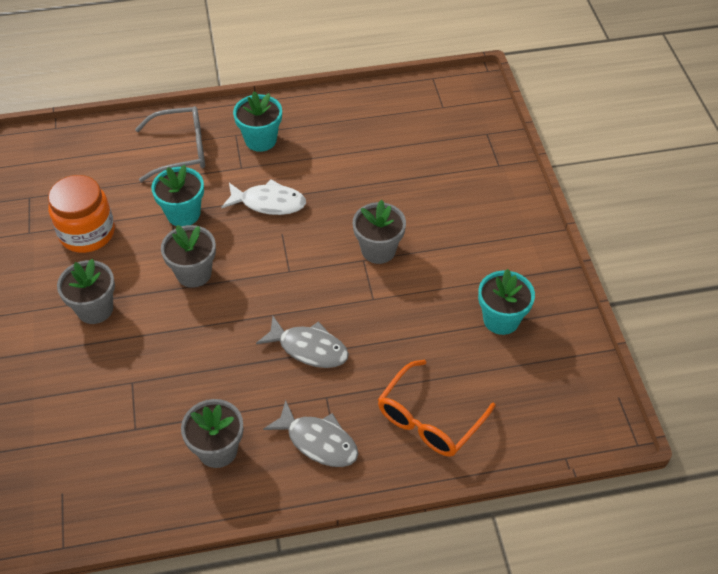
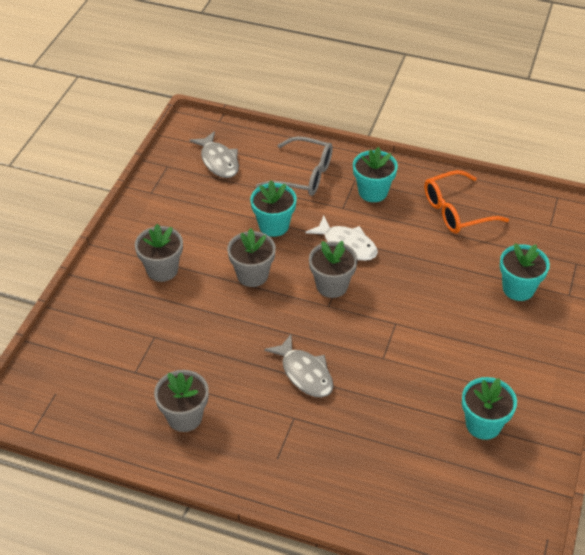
camera: 30 degrees right, 5 degrees down
orange jar [48,175,115,253] -> none
grey fish [263,400,358,467] -> grey fish moved to [189,131,239,178]
grey flower pot [353,200,406,264] -> grey flower pot moved to [309,241,358,298]
orange glasses [378,360,495,457] -> orange glasses moved to [424,170,509,233]
none -> turquoise flower pot [500,243,550,301]

